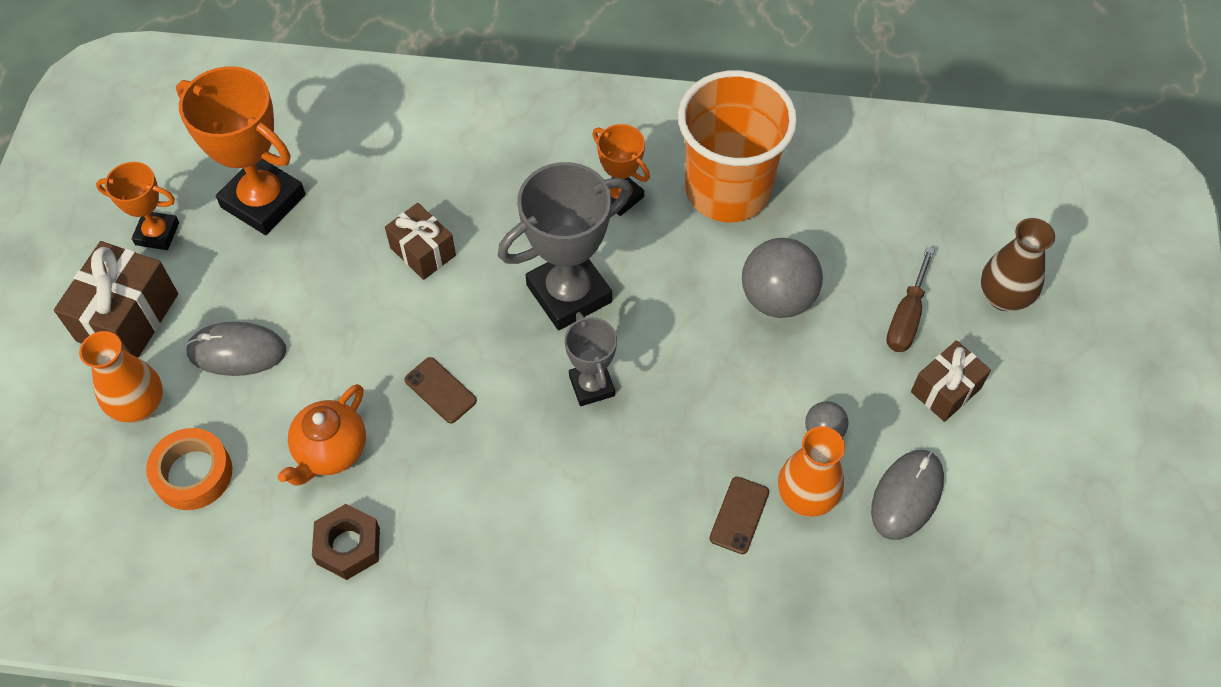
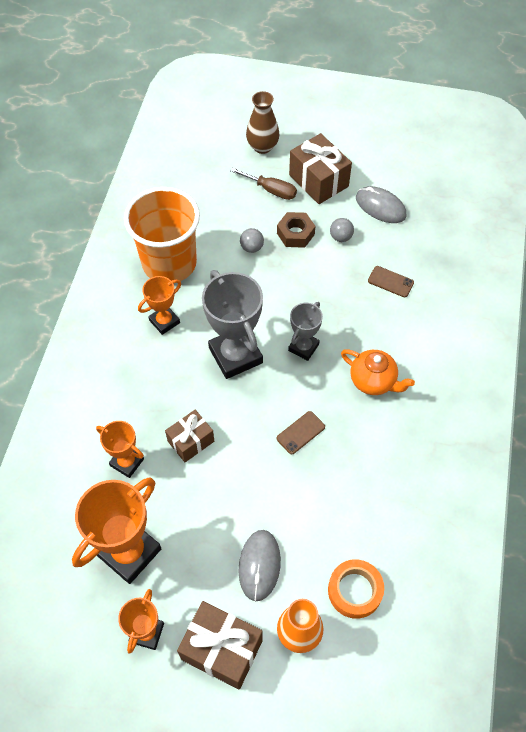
camera: 85 degrees left, 0 degrees up
orange teapot [278,384,366,486] -> orange teapot moved to [341,349,415,395]
brown nut [312,504,380,580] -> brown nut moved to [277,212,315,248]
grey trophy [565,312,617,406] -> grey trophy turned 45 degrees counterclockwise [288,302,323,361]
grey ball [742,238,823,318] -> grey ball [240,228,264,253], size x0.51
orange vase [778,426,845,517] -> none
brown gift [911,340,991,422] -> brown gift [289,133,352,204], size x1.57
none -> orange trophy [96,421,144,478]

